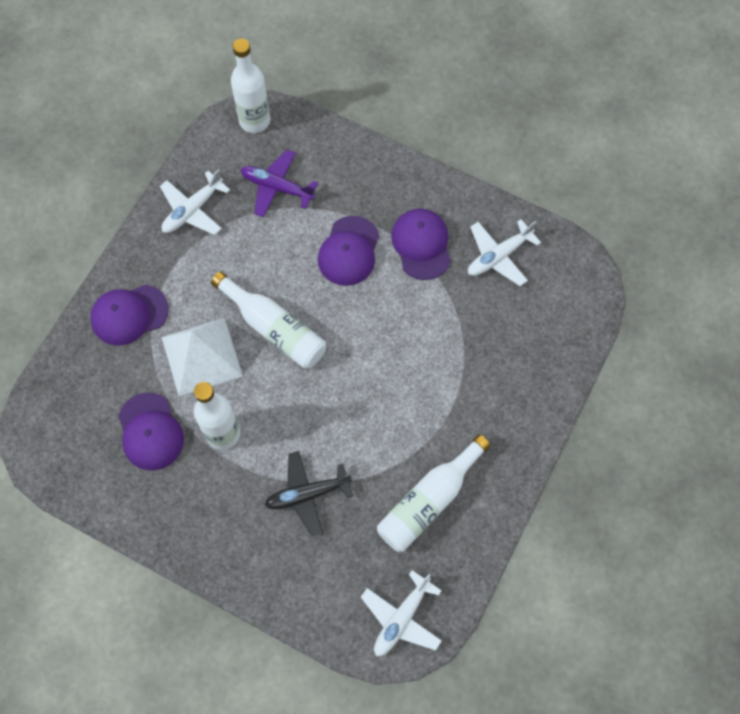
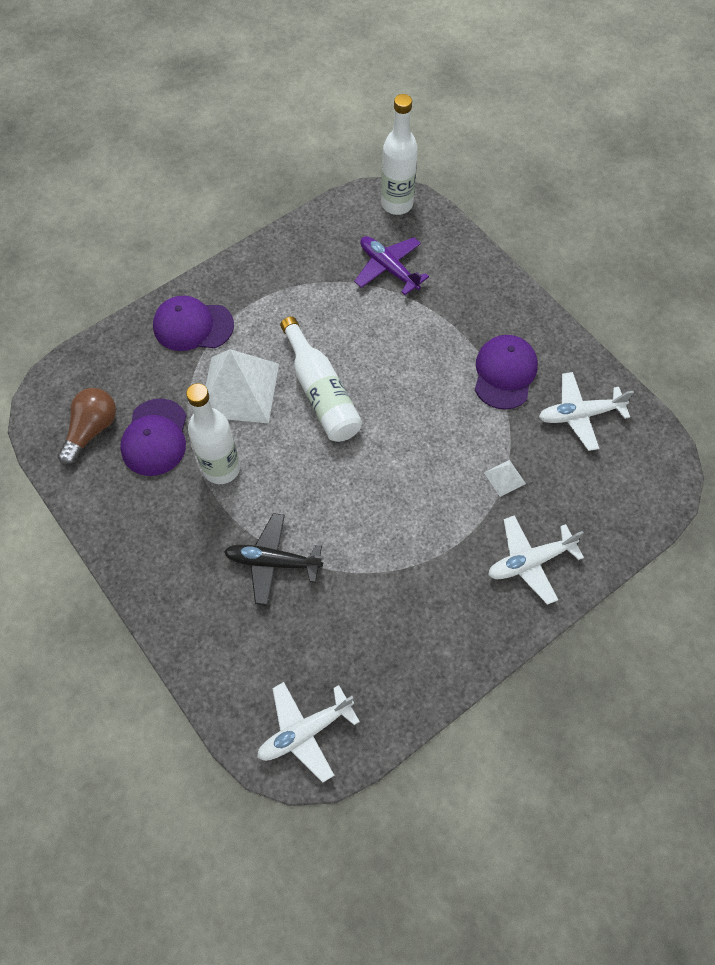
camera: 25 degrees right, 5 degrees down
white plane [160,169,230,235] -> white plane moved to [488,515,584,605]
purple cap [318,216,379,286] -> none
white bottle [377,434,491,552] -> none
none -> brown light bulb [57,388,116,466]
none -> white pyramid [484,460,526,497]

